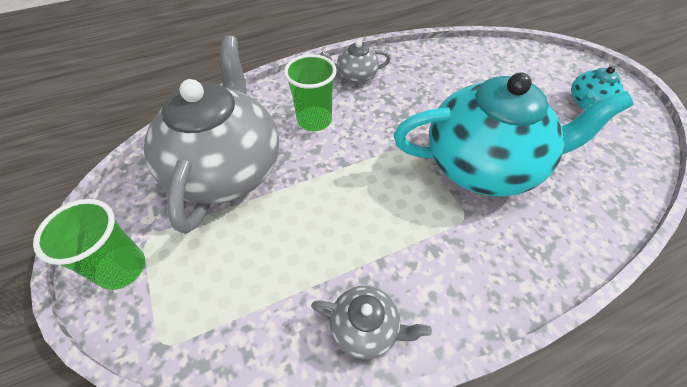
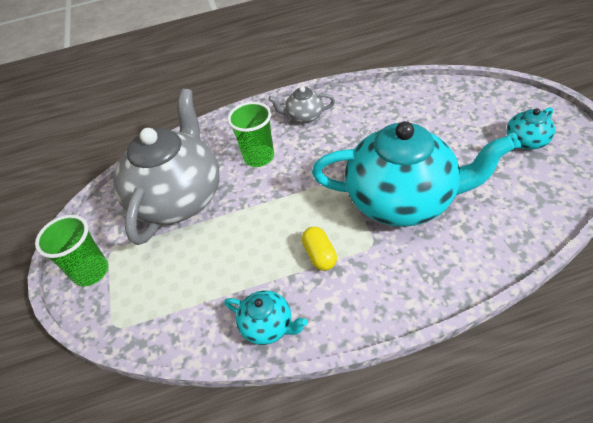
camera: 15 degrees right, 5 degrees down
grey teapot [311,286,432,359] -> turquoise teapot [224,291,308,345]
none -> yellow capsule [302,227,337,271]

